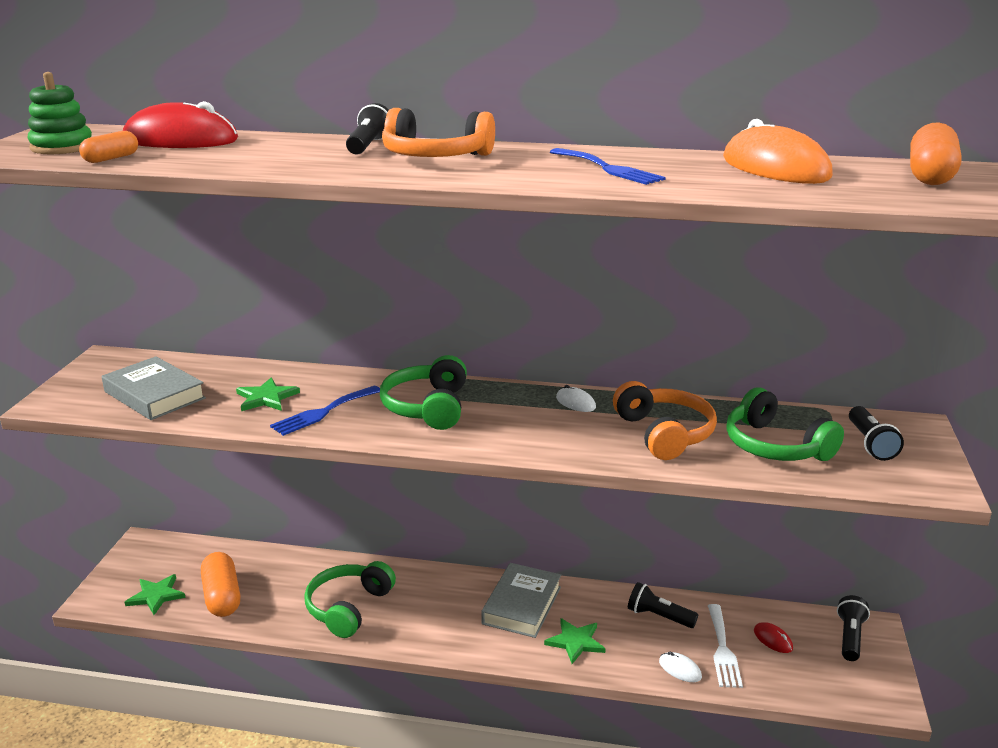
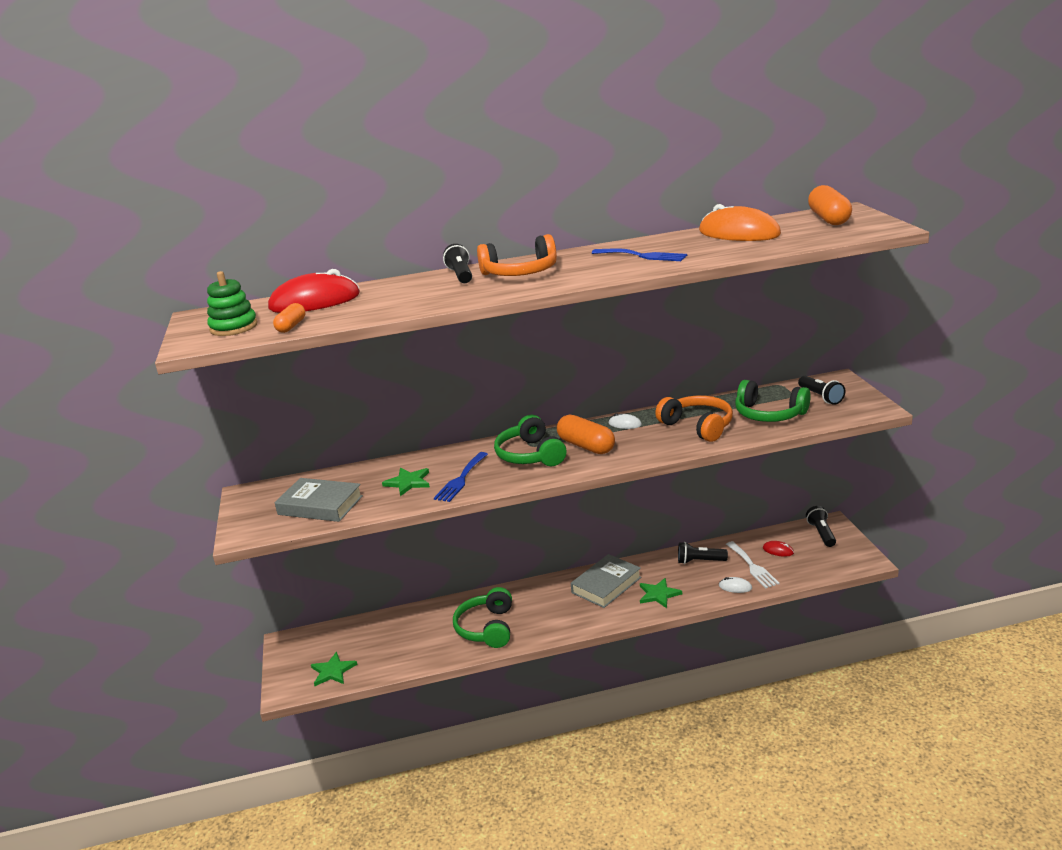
camera: 20 degrees left, 0 degrees up
orange capsule [201,552,240,617] -> orange capsule moved to [557,414,615,454]
grey book [481,563,561,638] -> grey book turned 45 degrees clockwise [571,554,641,608]

